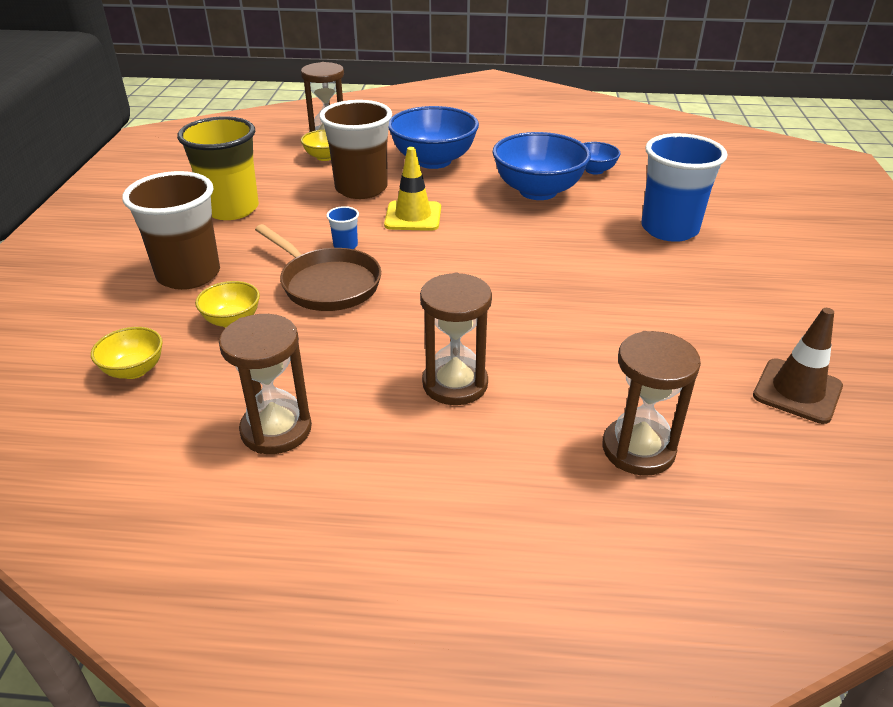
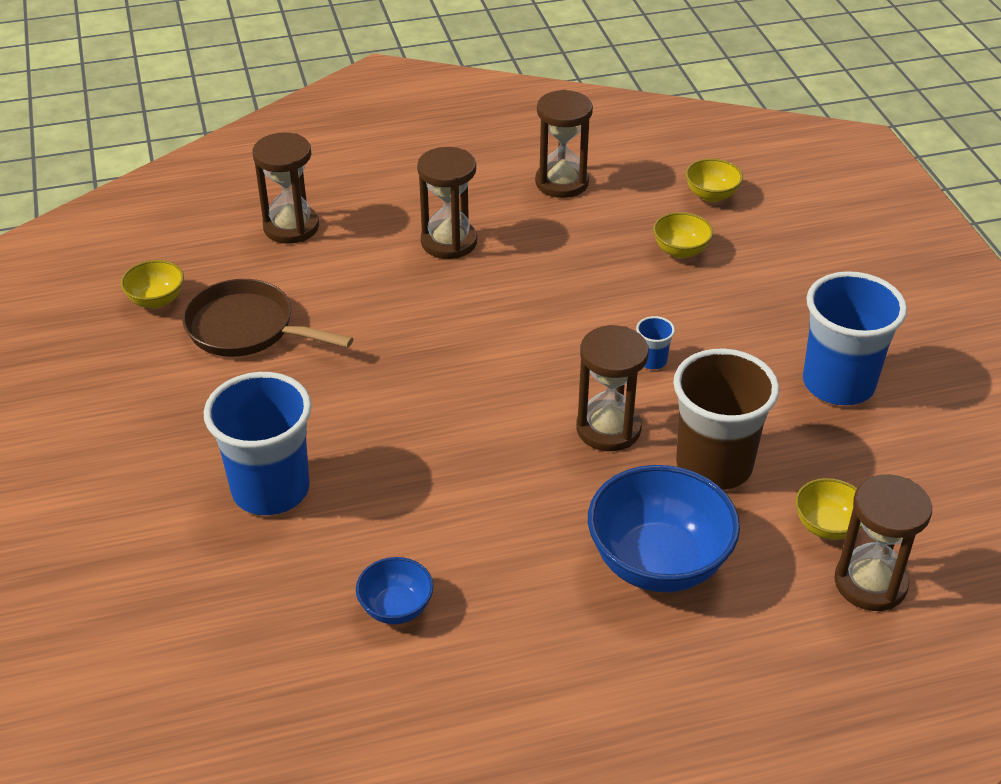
camera: 160 degrees right, 5 degrees up
brown cup [122,171,220,290] -> none
yellow cup [177,116,259,220] -> blue cup [803,271,907,405]
brown pan [255,224,381,311] -> brown pan moved to [182,279,353,357]
yellow traffic cone [384,147,441,231] -> brown hourglass [576,325,649,451]
blue bowl [492,132,591,200] -> none
brown traffic cone [753,308,843,424] -> yellow bowl [121,260,184,309]

